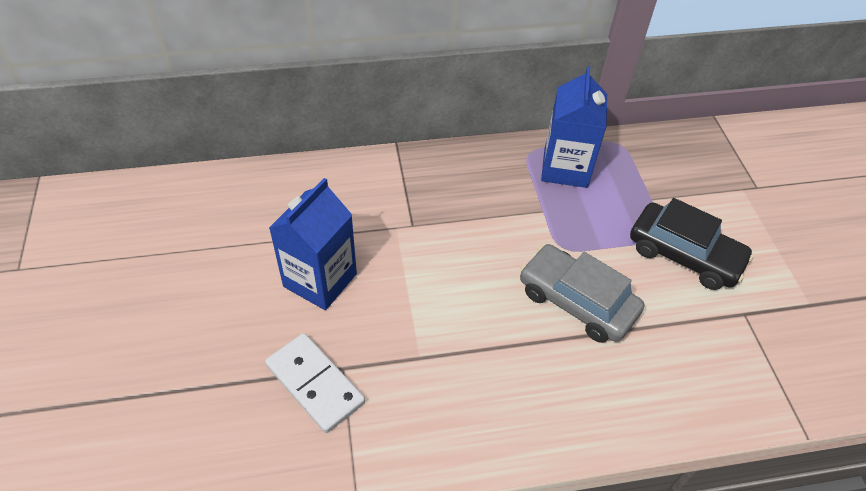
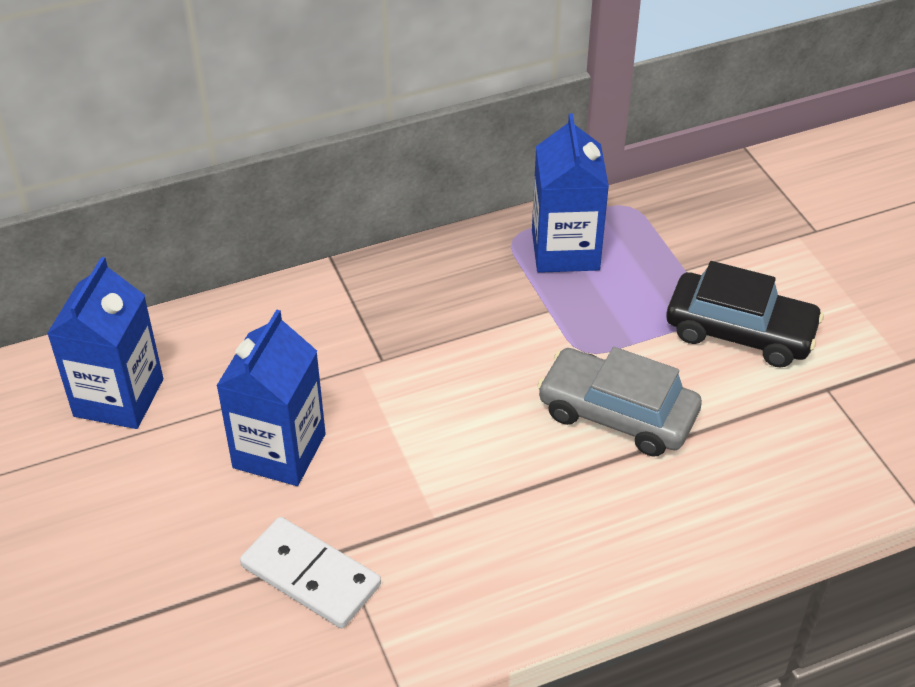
camera: 10 degrees left, 5 degrees down
none -> blue carton [47,257,163,429]

